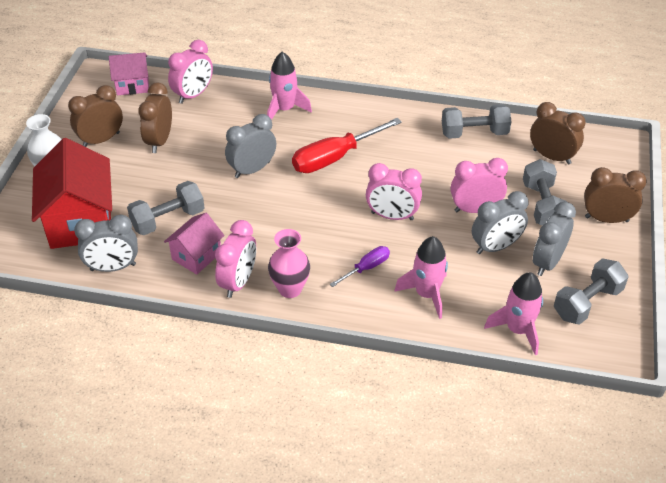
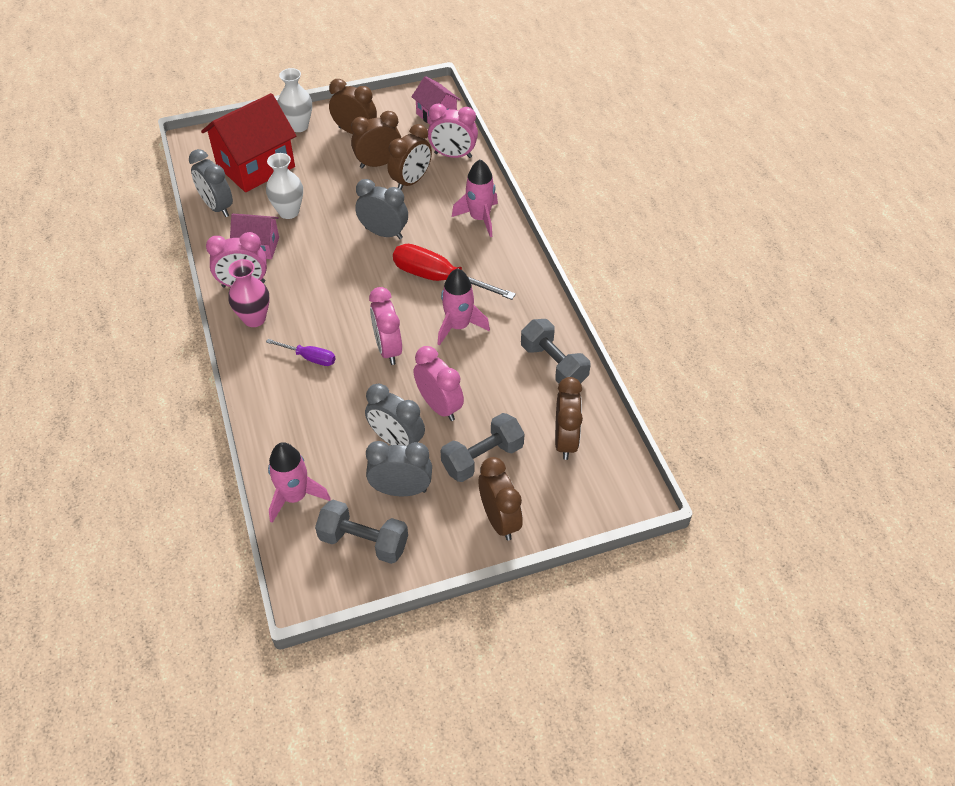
camera: 60 degrees right, 5 degrees up
grey dumbbell [127,181,205,235] -> white vase [266,153,303,219]
pink rocket [394,236,448,319] -> pink rocket moved to [438,268,490,346]
none -> brown clock [388,124,432,189]

